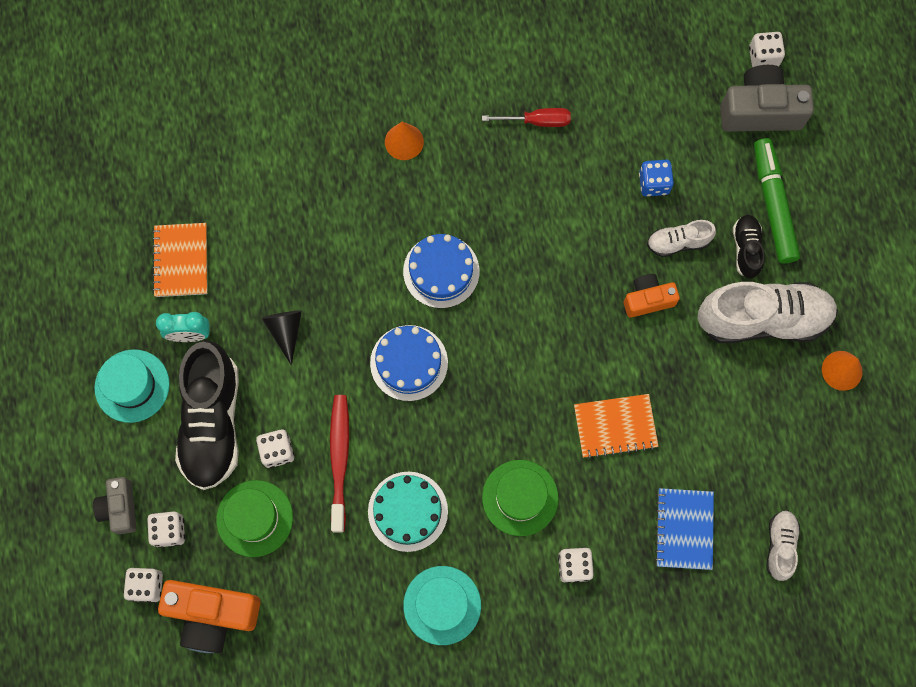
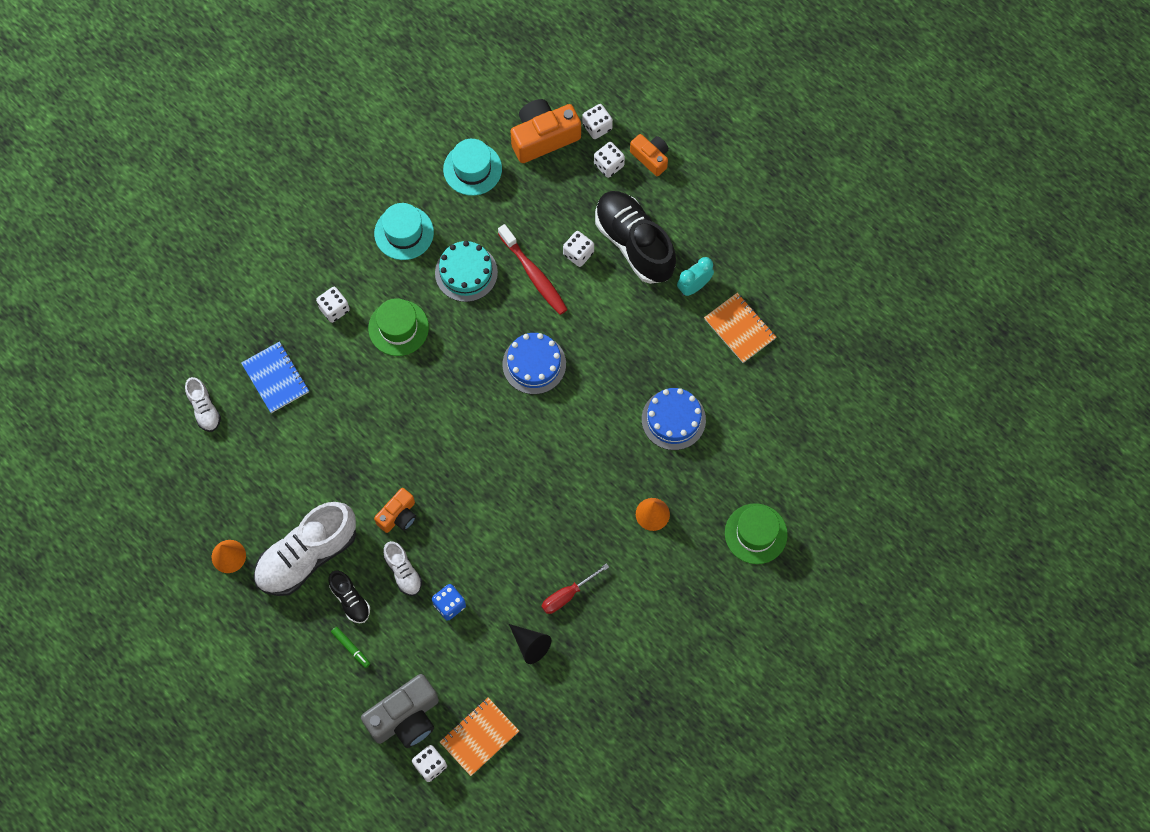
camera: 145 degrees right, 5 degrees down
grey camera [93,477,136,534] -> orange camera [630,134,669,176]
turquoise hat [94,349,170,423] -> turquoise hat moved to [443,139,502,196]
green hat [216,480,293,557] -> green hat moved to [725,503,788,564]
black cone [261,310,302,365] -> black cone moved to [509,624,551,664]
blue cake [403,234,480,308] -> blue cake moved to [642,388,706,450]
orange notebook [574,394,659,459] -> orange notebook moved to [440,698,519,776]
white shoe [647,220,716,257] -> white shoe turned 105 degrees clockwise [383,541,422,596]
green marker [754,138,800,264] -> green marker [331,627,370,668], size x0.45

